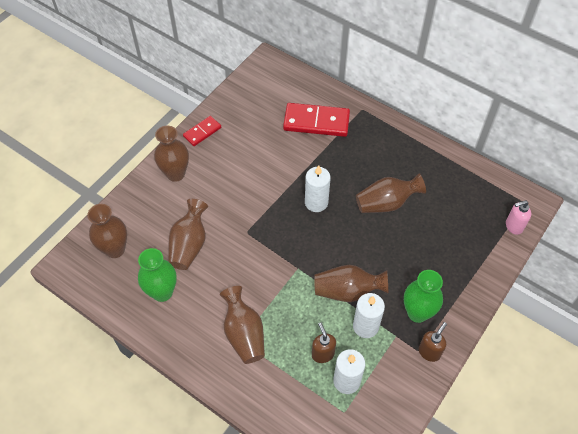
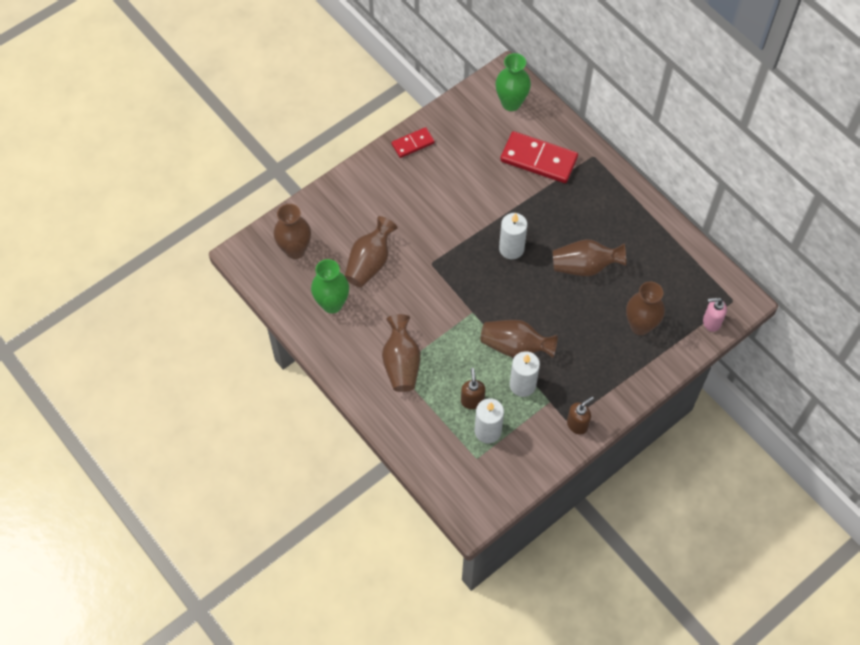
camera: 15 degrees right, 5 degrees up
brown vase [154,126,189,182] -> brown vase moved to [626,281,665,335]
green vase [404,270,443,323] -> green vase moved to [496,53,531,111]

